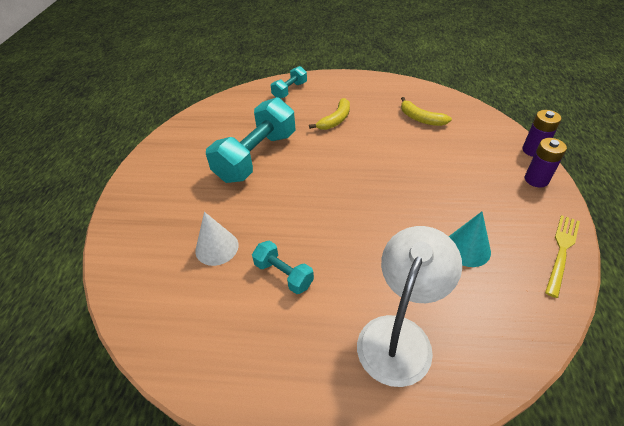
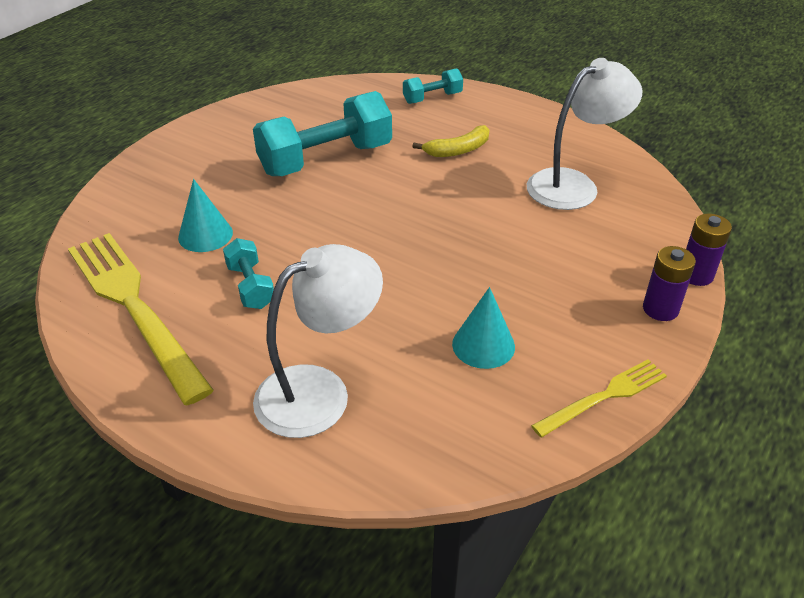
camera: 25 degrees right, 5 degrees down
white cone [195,212,239,266] -> turquoise cone [178,179,233,252]
yellow banana [401,97,452,126] -> white lamp [527,58,642,210]
none -> yellow fork [68,233,214,405]

